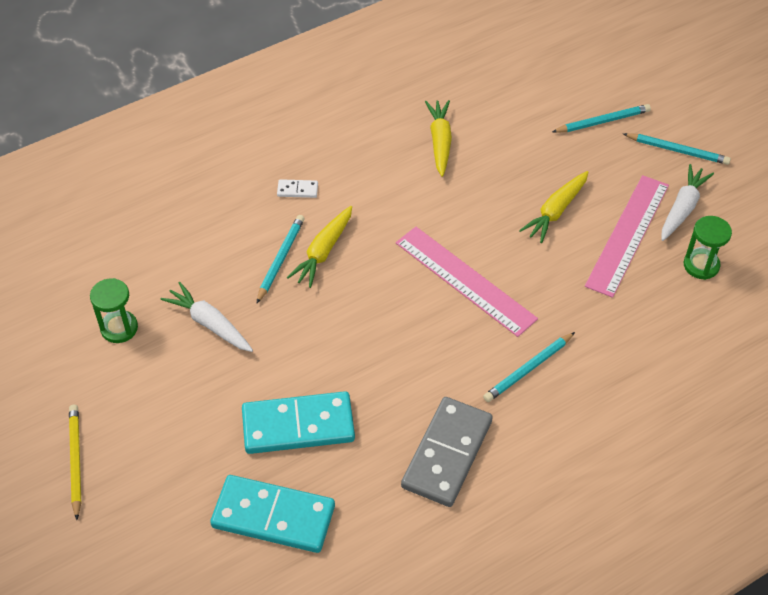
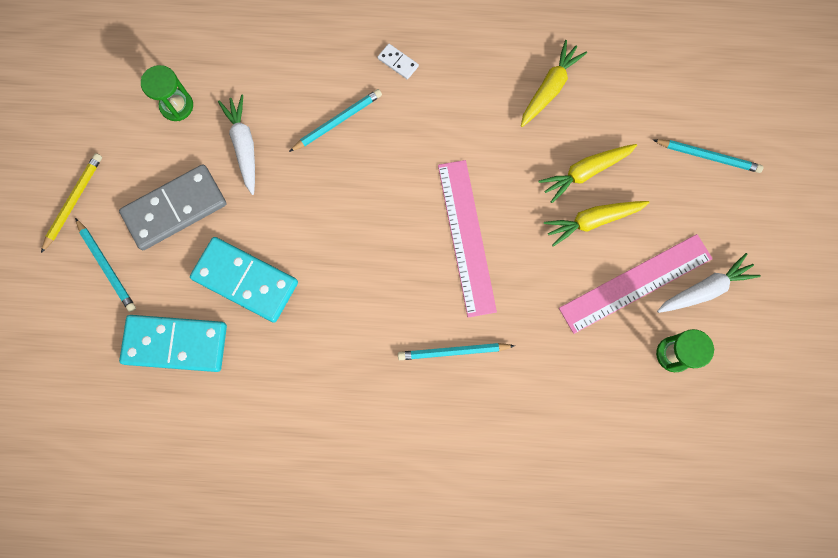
camera: 35 degrees right, 25 degrees up
turquoise domino [210,475,335,553] -> turquoise domino turned 45 degrees counterclockwise [119,315,227,372]
yellow carrot [287,206,352,288] -> yellow carrot moved to [539,144,637,203]
grey domino [401,397,493,507] -> grey domino moved to [119,164,226,250]
turquoise pencil [623,133,731,165] -> turquoise pencil moved to [75,218,136,312]

